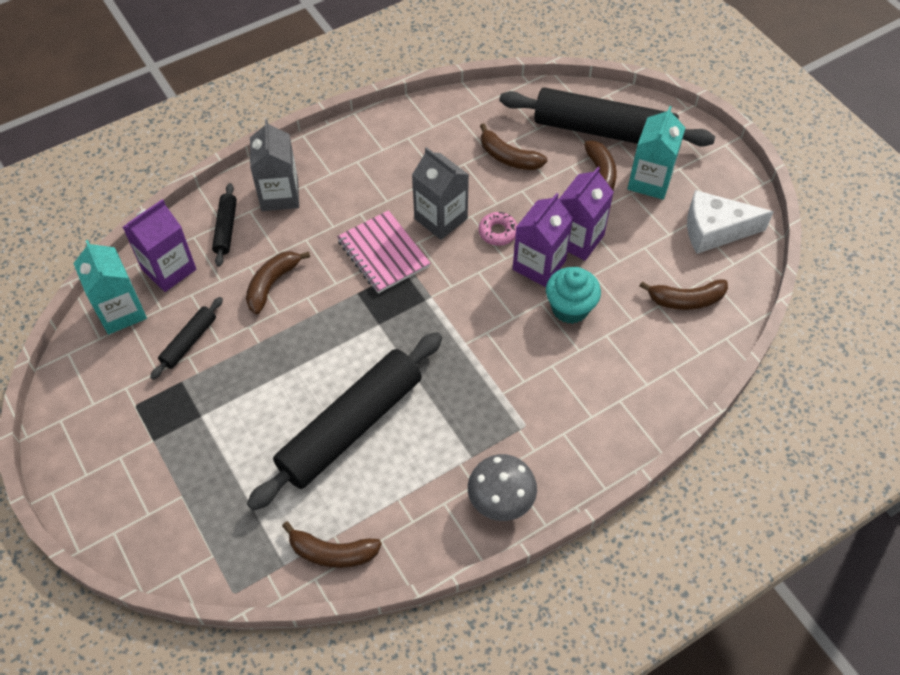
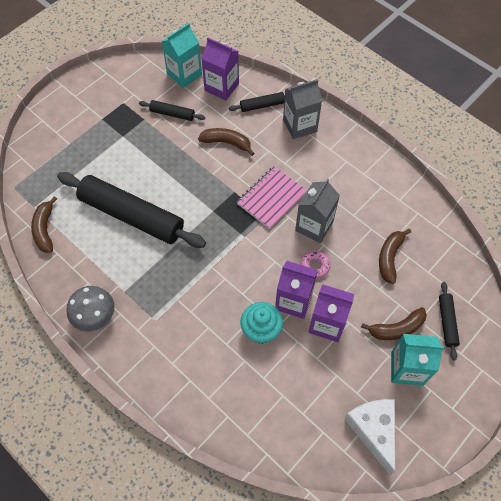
camera: 75 degrees right, 5 degrees up
black rolling pin [499,87,715,147] -> black rolling pin [439,282,460,361], size x0.44
brown banana [640,280,728,310] -> none

